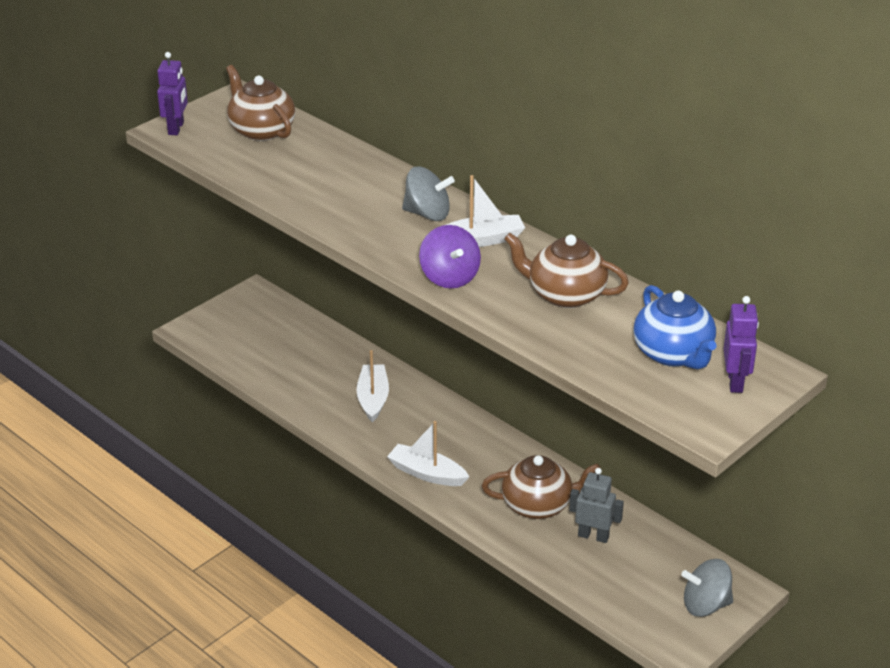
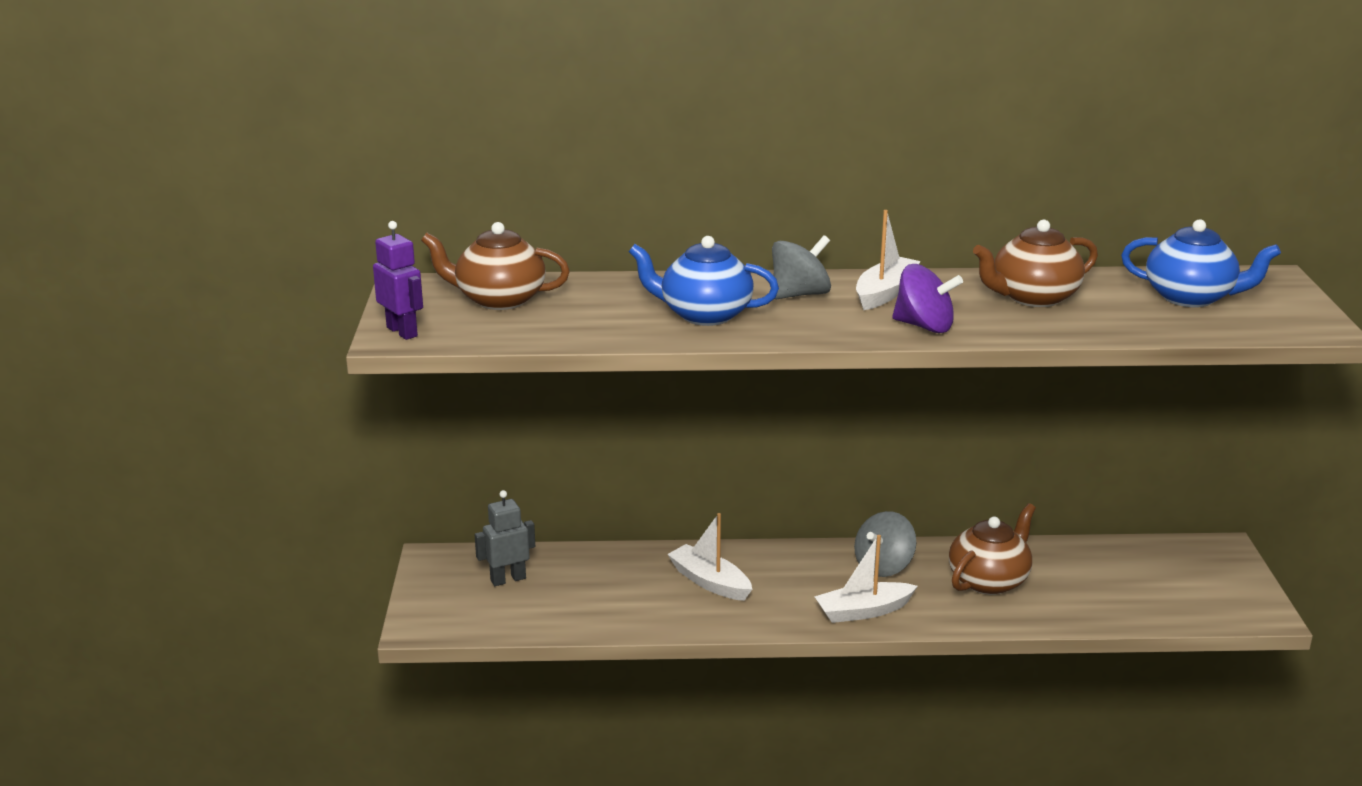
camera: 45 degrees left, 10 degrees down
grey robot [569,468,624,543] -> grey robot moved to [475,490,535,586]
grey spinning top [681,559,733,617] -> grey spinning top moved to [854,511,916,577]
purple robot [723,296,759,393] -> none
none -> blue teapot [629,236,779,326]

